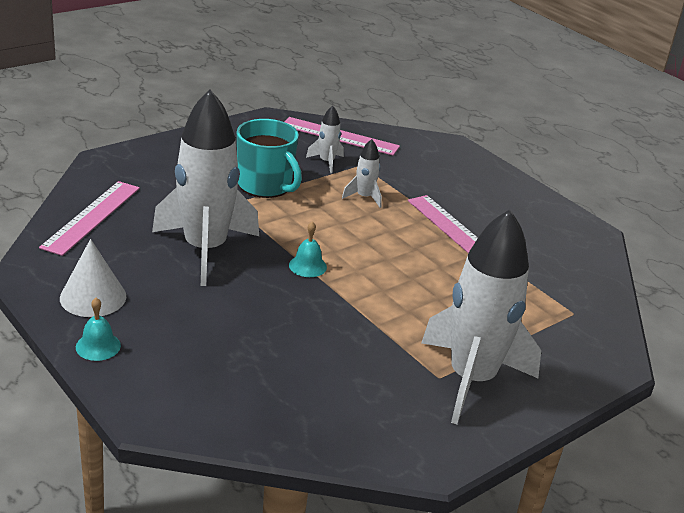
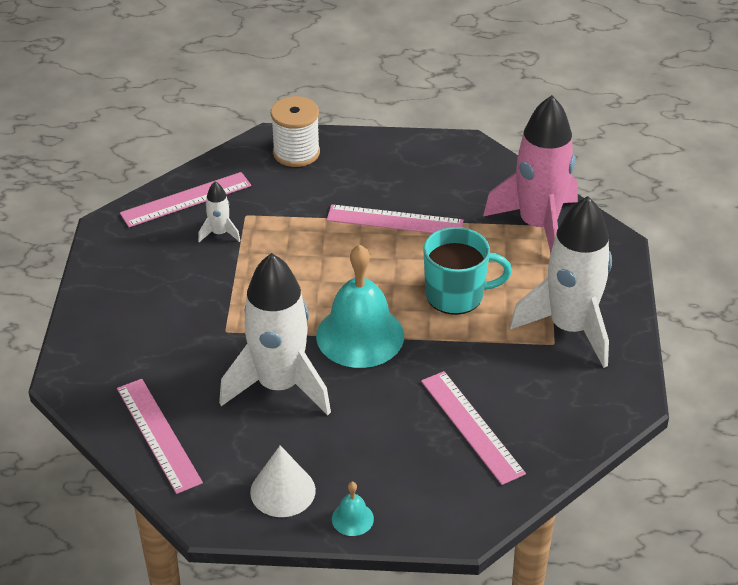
camera: 45 degrees left, 10 degrees up
turquoise mug [237,119,302,198] -> turquoise mug moved to [423,227,512,315]
turquoise bell [289,222,327,277] -> turquoise bell [316,245,404,368], size x2.34
white rocket [342,139,382,208] -> none
none -> white spool [271,96,320,167]
none -> pink ruler [421,371,526,485]
none -> pink rocket [483,95,578,253]

